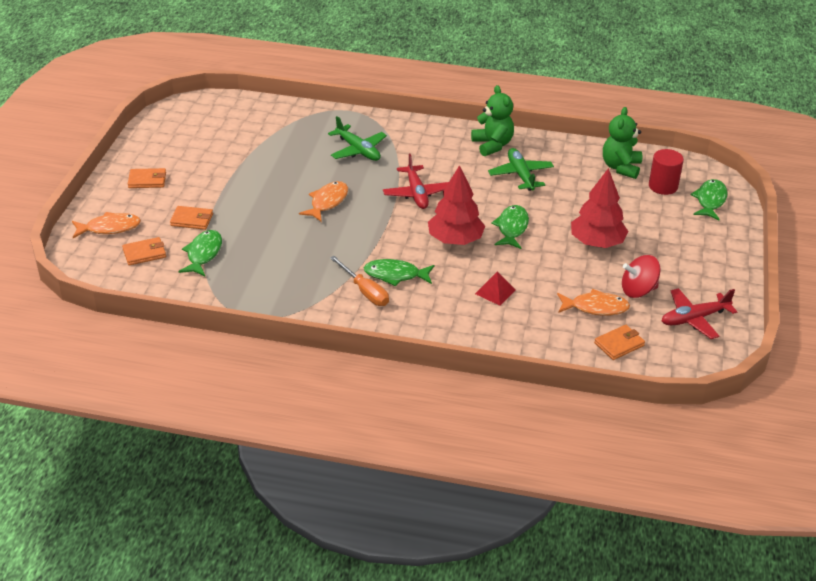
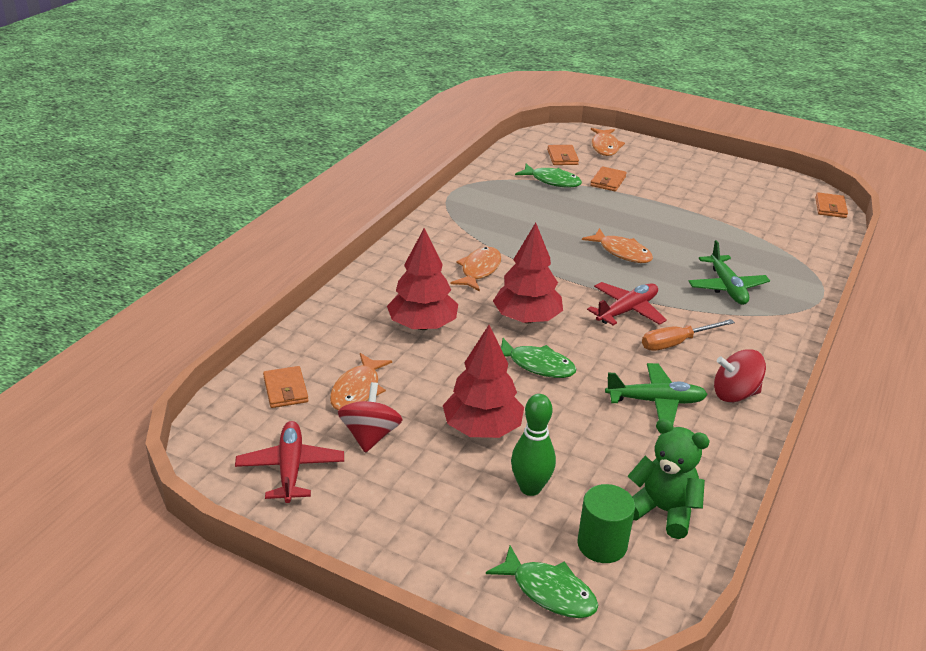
camera: 105 degrees right, 5 degrees down
orange wallet [128,168,166,188] -> orange wallet moved to [815,192,848,218]
green plane [328,116,387,161] -> green plane turned 75 degrees counterclockwise [688,240,770,305]
orange screwdriver [330,256,389,306] -> orange screwdriver moved to [642,319,735,351]
green fish [364,259,434,287] -> orange fish [451,247,501,291]
red plane [383,154,449,209] -> red plane turned 135 degrees clockwise [587,282,667,325]
green teddy bear [471,85,514,156] -> red spinning top [714,349,766,402]
red pyramid [475,272,515,306] -> red tree [387,228,458,330]
red cylinder [649,149,684,195] -> green cylinder [577,484,635,563]
none -> green bowling pin [511,394,556,496]

